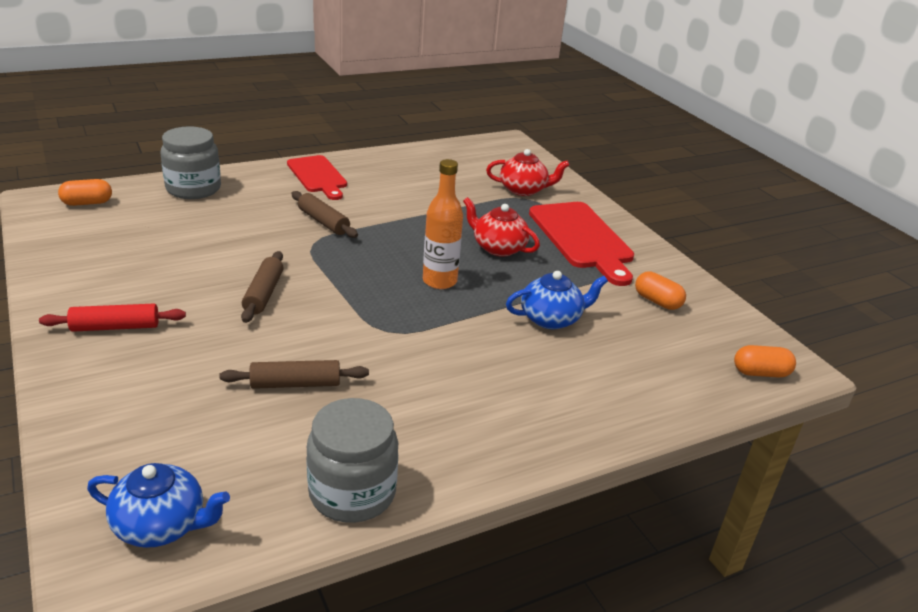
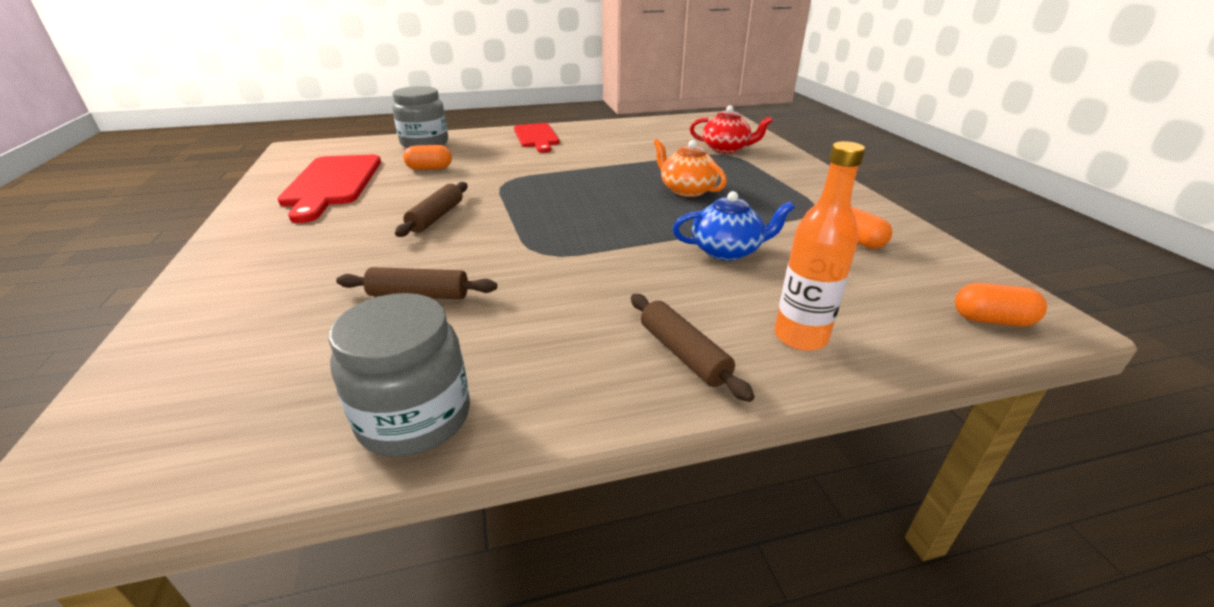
camera: 15 degrees right, 0 degrees up
red rolling pin [39,304,186,332] -> none
orange capsule [58,179,112,206] -> orange capsule moved to [403,145,452,170]
blue teapot [87,463,230,548] -> none
brown rolling pin [291,191,358,238] -> brown rolling pin moved to [631,294,755,402]
orange bottle [423,159,463,289] -> orange bottle moved to [775,141,865,351]
red teapot [463,197,540,257] -> orange teapot [653,139,727,197]
red cutting board [529,202,634,286] -> red cutting board moved to [277,155,381,223]

